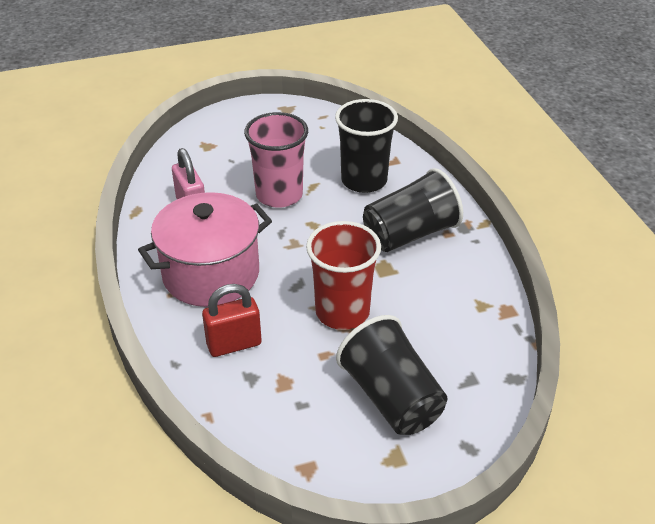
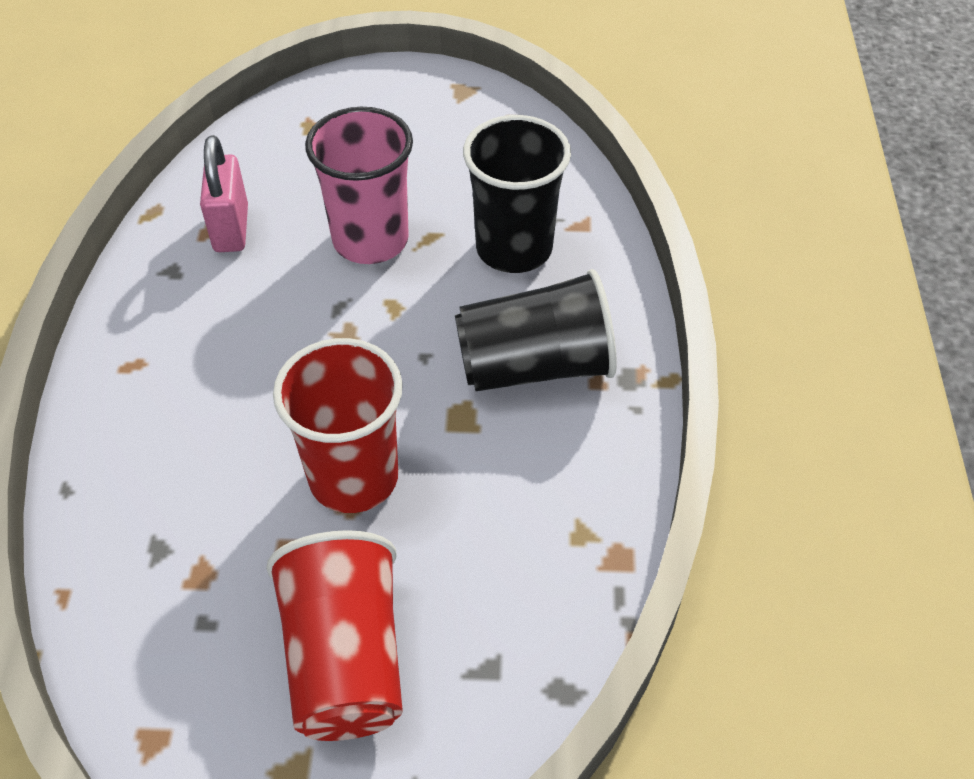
camera: 20 degrees right, 10 degrees up
pink pot [138,192,272,307] -> none
red padlock [202,284,262,357] -> none
black cup [336,315,447,435] -> red cup [266,530,403,741]

